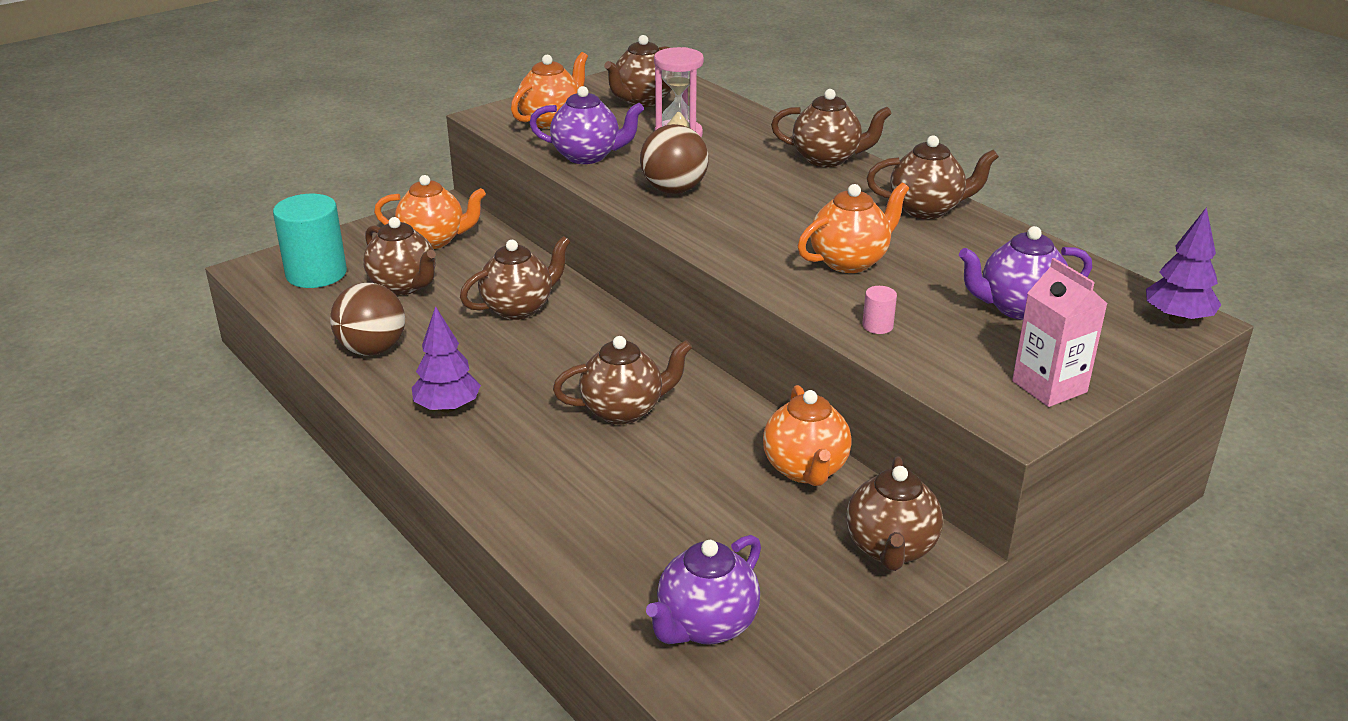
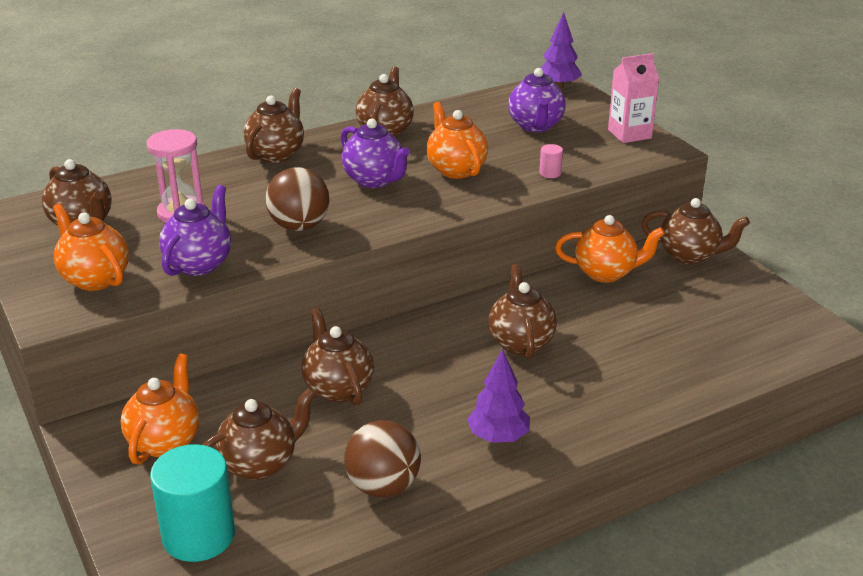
camera: 80 degrees left, 0 degrees up
purple teapot [646,535,761,645] -> purple teapot moved to [341,119,410,188]

